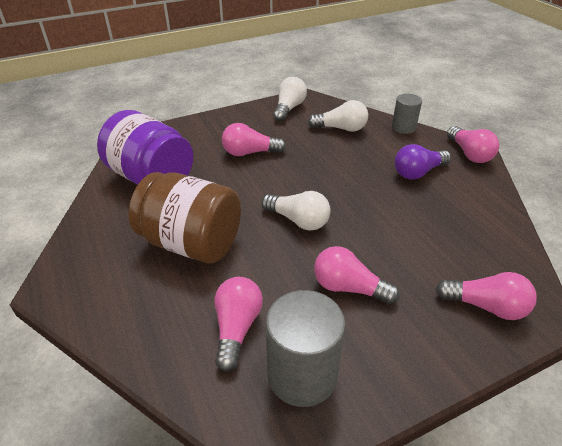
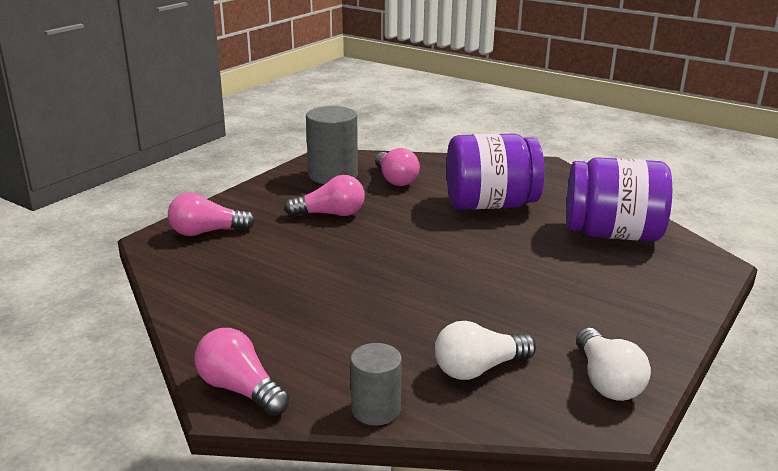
camera: 150 degrees right, 15 degrees down
brown jar [129,172,241,264] -> purple jar [446,133,545,209]
pink light bulb [222,123,286,156] -> none
white light bulb [261,191,331,231] -> none
purple light bulb [395,144,451,179] -> none

